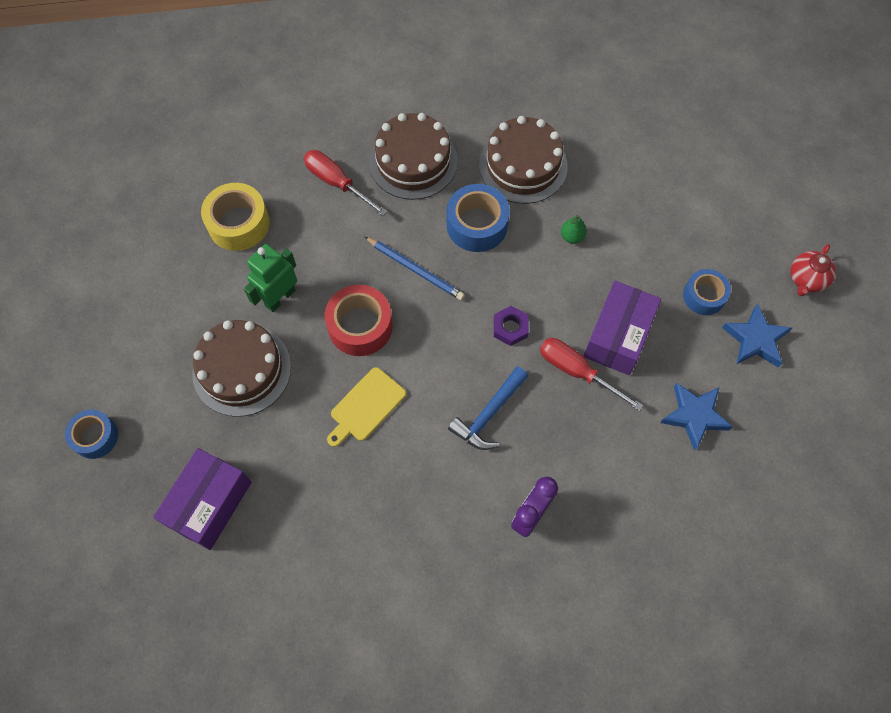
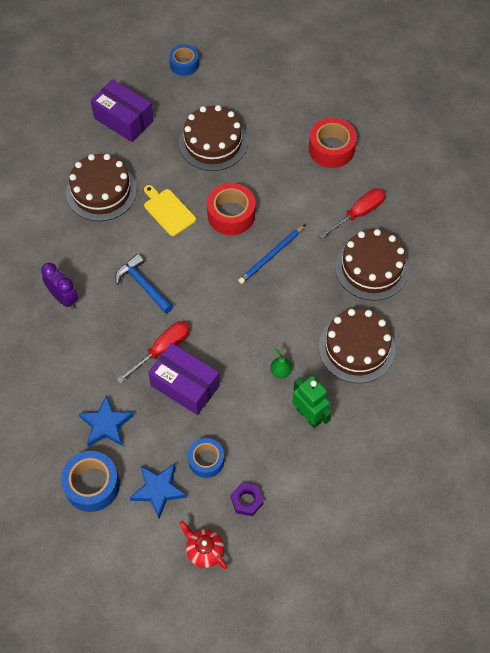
camera: 100 degrees right, 5 degrees down
yellow tape [201,183,270,251] -> red tape [309,118,357,168]
green robot [244,244,297,312] -> green robot moved to [292,376,332,428]
blue tape [447,184,510,252] -> blue tape moved to [61,451,120,512]
purple nut [494,306,529,346] -> purple nut moved to [231,483,264,516]
none -> brown cake [66,154,137,221]

